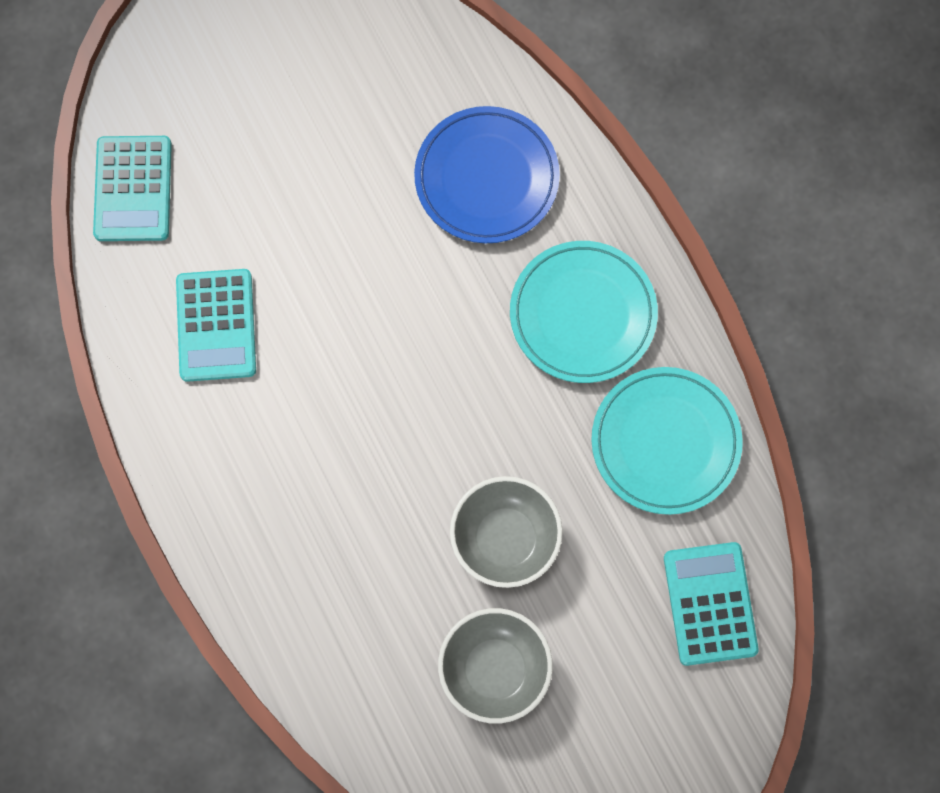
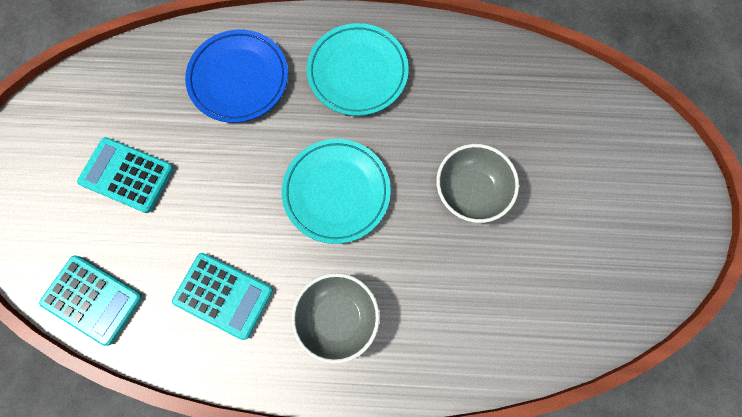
camera: 60 degrees left, 0 degrees up
grey bowl [438,608,553,724] -> grey bowl moved to [291,273,380,364]
turquoise plate [591,367,743,515] -> turquoise plate moved to [282,139,391,244]
turquoise calculator [664,542,759,666] -> turquoise calculator moved to [77,137,173,213]

